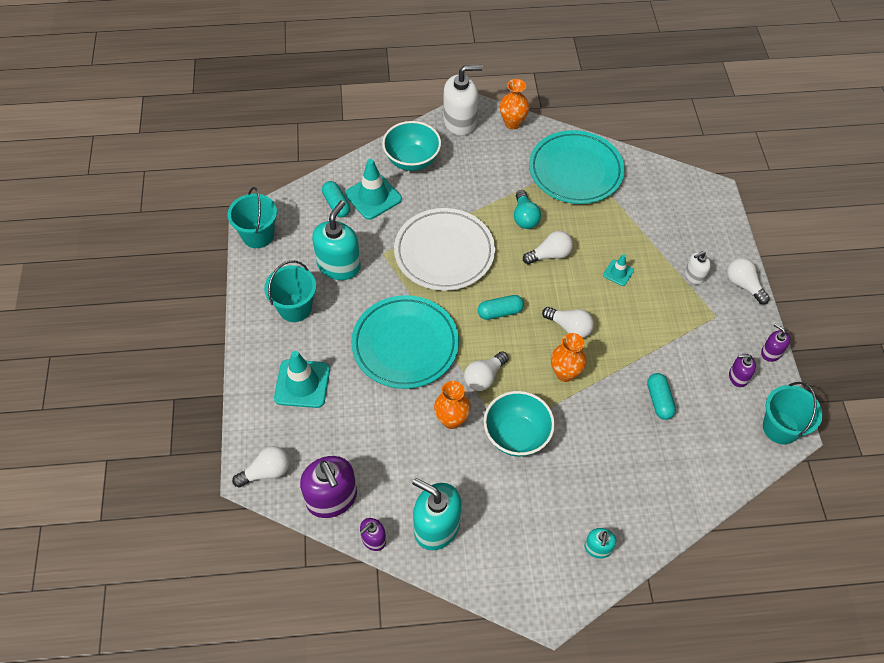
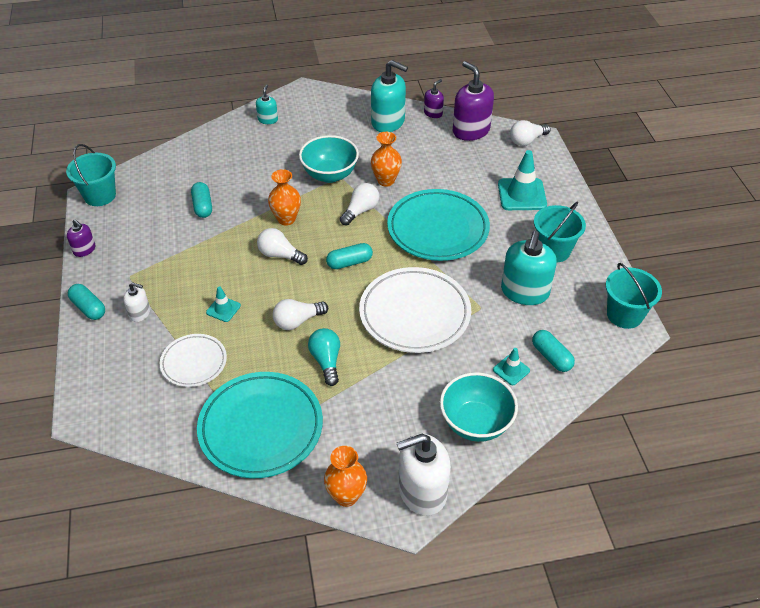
camera: 175 degrees right, 10 degrees down
turquoise traffic cone [345,159,402,220] -> turquoise traffic cone [493,348,530,385], size x0.53
white soap dispenser [685,251,711,284] -> white soap dispenser turned 45 degrees clockwise [123,282,150,322]
white light bulb [727,258,770,304] -> turquoise capsule [68,284,105,320]
purple soap dispenser [729,354,756,387] -> none
none -> white plate [160,334,227,387]

